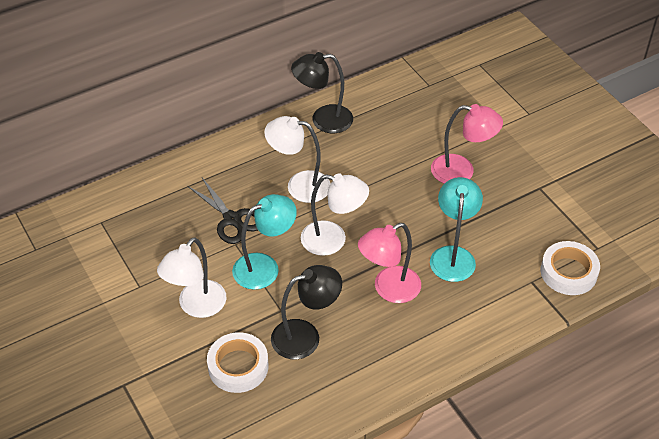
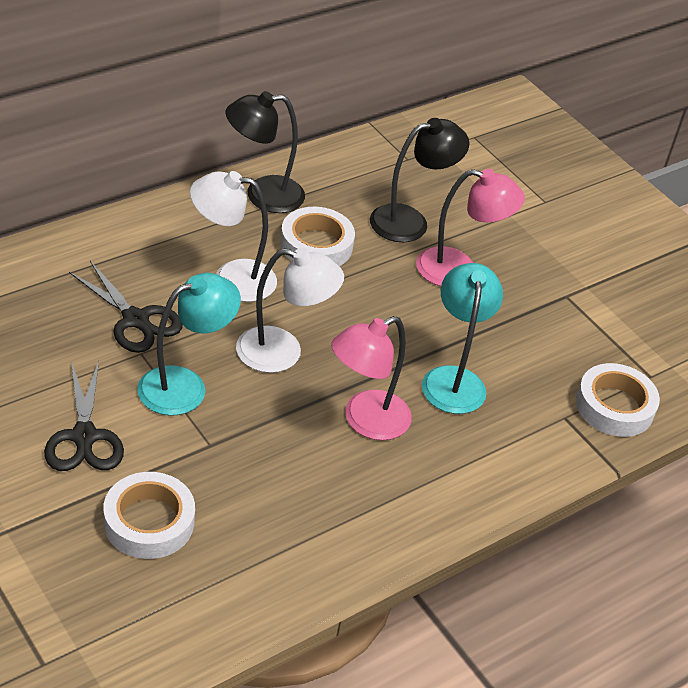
camera: 10 degrees left, 5 degrees down
white lamp [157,237,227,318] -> black scissors [44,361,124,471]
black lamp [271,265,342,360] -> black lamp moved to [370,118,469,242]
none -> white tape [280,207,355,266]

